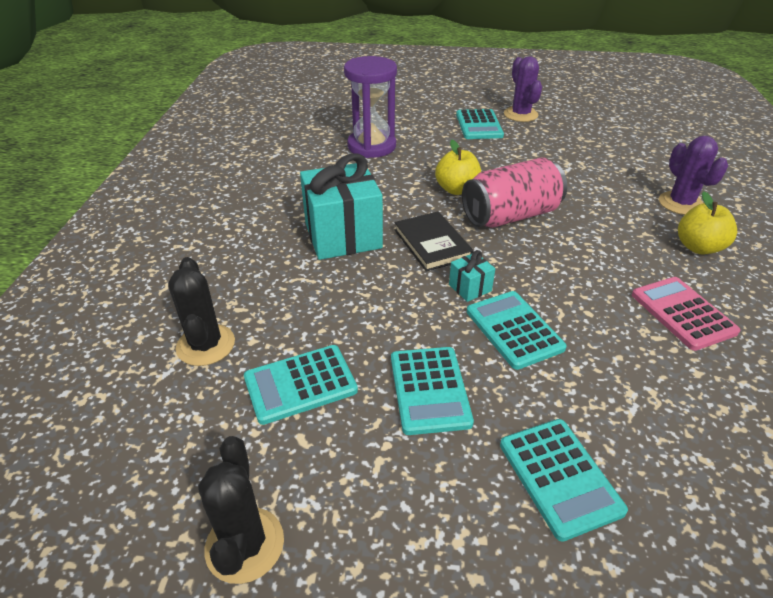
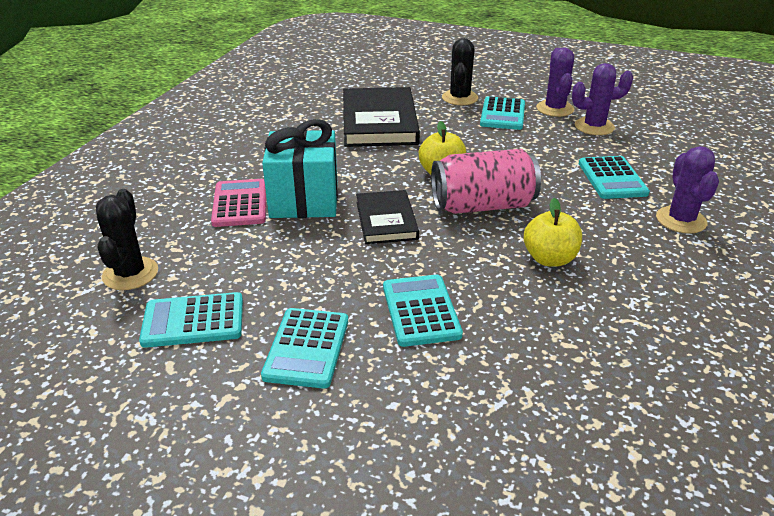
camera: 15 degrees right, 5 degrees down
black cactus [198,436,284,584] -> black cactus moved to [442,38,478,105]
purple hourglass [344,56,397,158] -> black book [343,87,420,147]
turquoise gift [449,250,495,302] -> none
turquoise calculator [500,419,628,542] -> turquoise calculator moved to [579,156,650,199]
pink calculator [632,277,740,351] -> pink calculator moved to [211,179,266,227]
yellow apple [678,191,737,255] -> yellow apple moved to [524,198,582,267]
none -> purple cactus [572,63,633,135]

